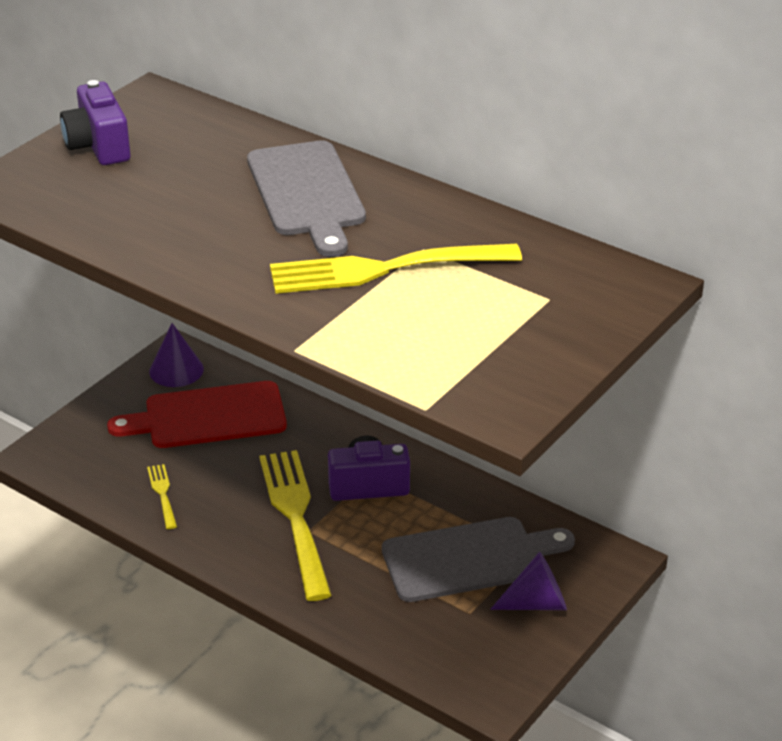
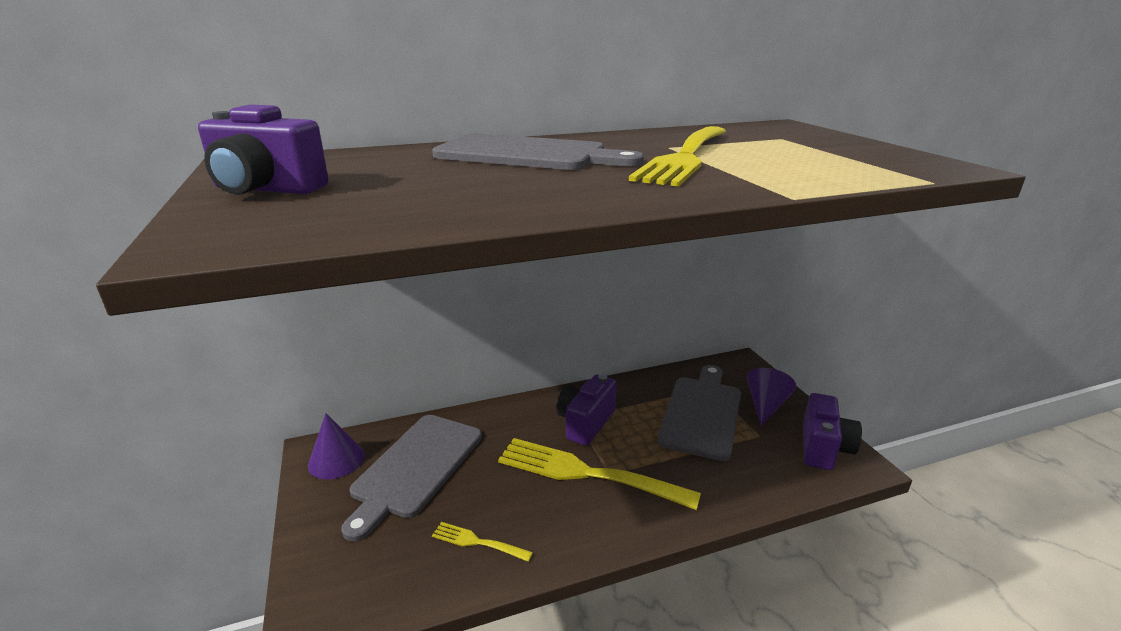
camera: 55 degrees left, 10 degrees down
red cutting board [107,381,287,448] -> grey cutting board [341,415,482,542]
none -> purple camera [803,393,862,470]

